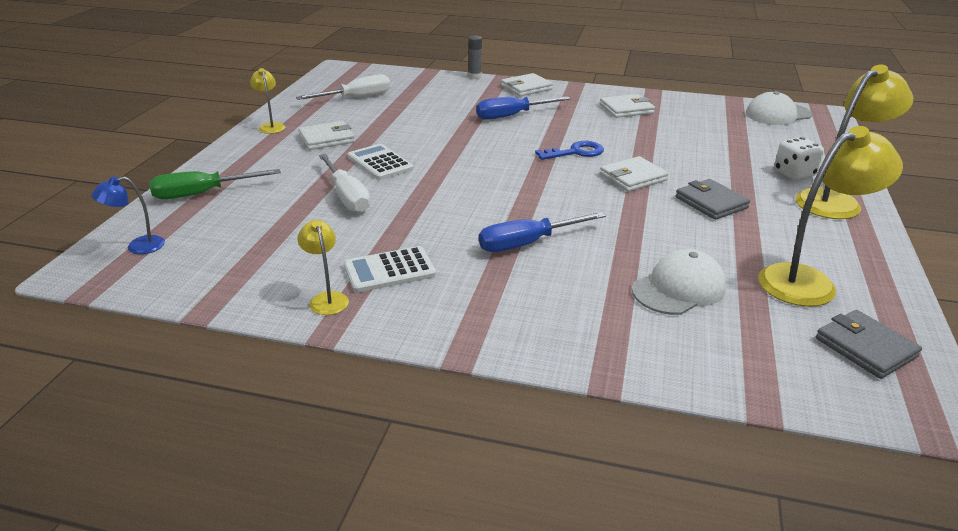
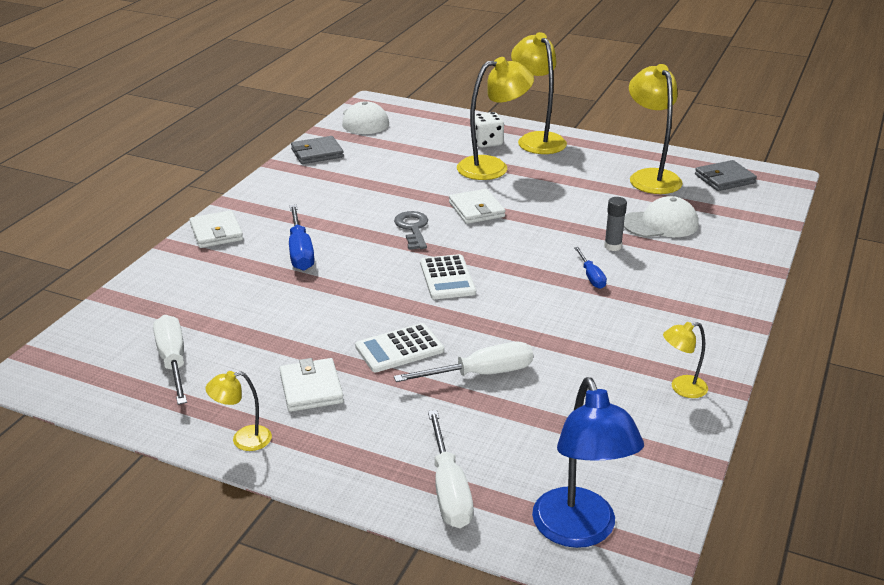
camera: 80 degrees left, 0 degrees up
blue lamp [91,177,165,254] -> blue lamp [532,377,644,548], size x1.96
green screwdriver [149,169,281,199] -> white screwdriver [428,410,473,528]
white calculator [344,246,436,293] -> white calculator moved to [420,254,476,299]
grey glue stick [468,36,482,79] -> grey glue stick moved to [604,197,627,251]
blue screwdriver [479,212,606,252] -> blue screwdriver [574,247,607,289], size x0.59
blue key [535,141,604,160] -> grey key [394,211,428,250]
white wallet [600,94,655,118] -> none
white cap [632,249,726,315] -> white cap turned 105 degrees clockwise [624,196,698,237]
grey wallet [676,179,750,220] -> grey wallet moved to [291,136,344,164]
none -> yellow lamp [457,57,534,180]

